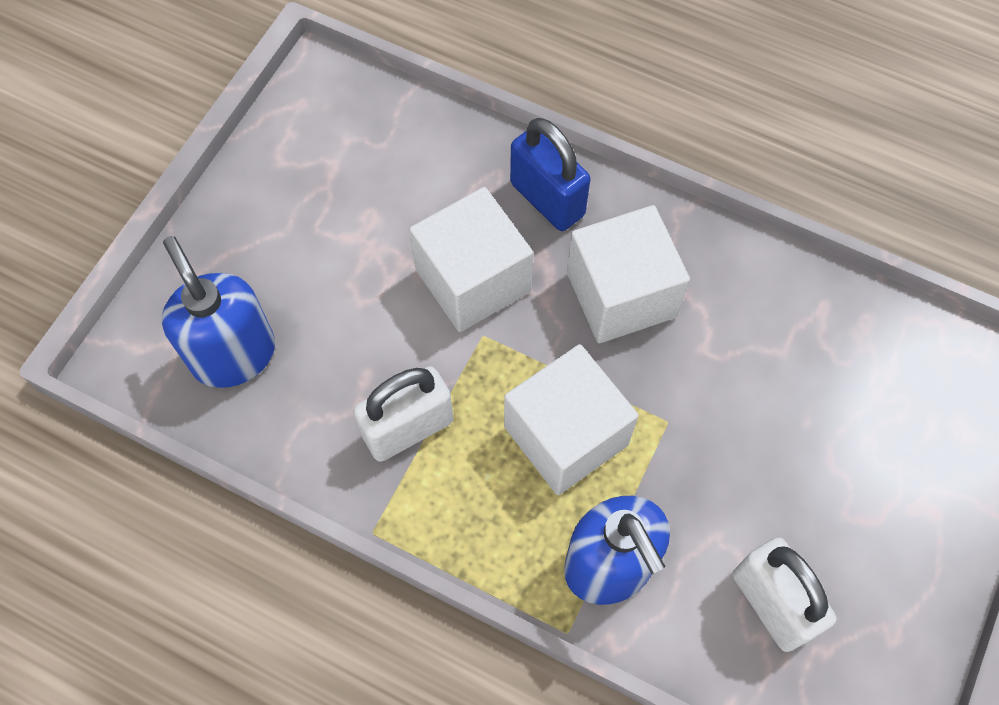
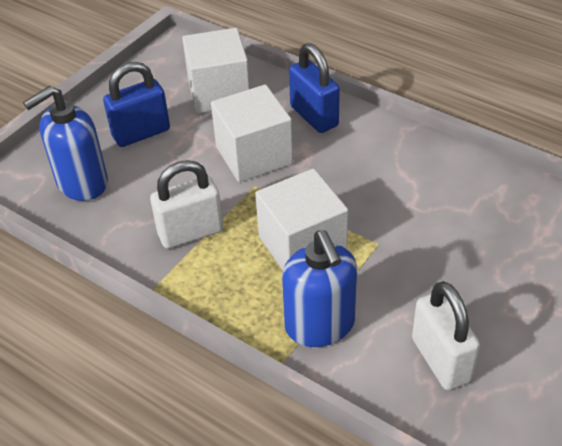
camera: 10 degrees right, 20 degrees down
blue soap dispenser [162,236,275,388] -> blue soap dispenser turned 105 degrees counterclockwise [23,86,108,201]
white cube [567,205,690,344] -> white cube moved to [182,28,250,113]
none -> blue padlock [103,62,170,147]

